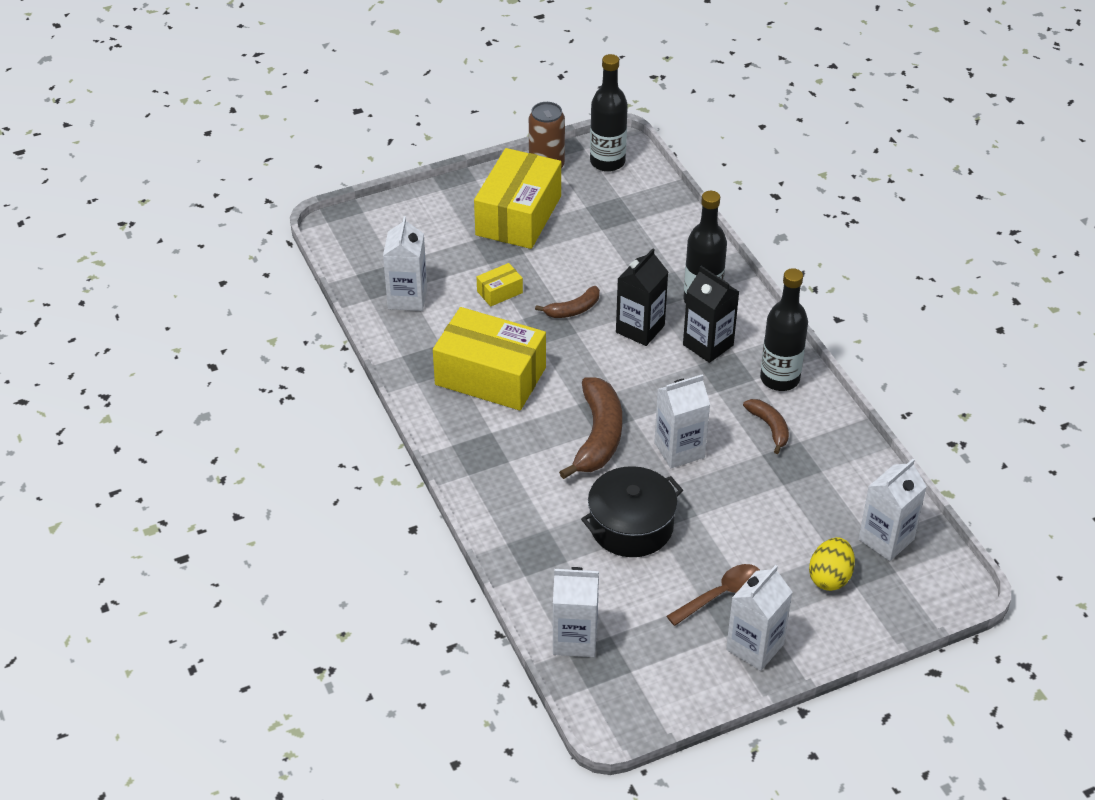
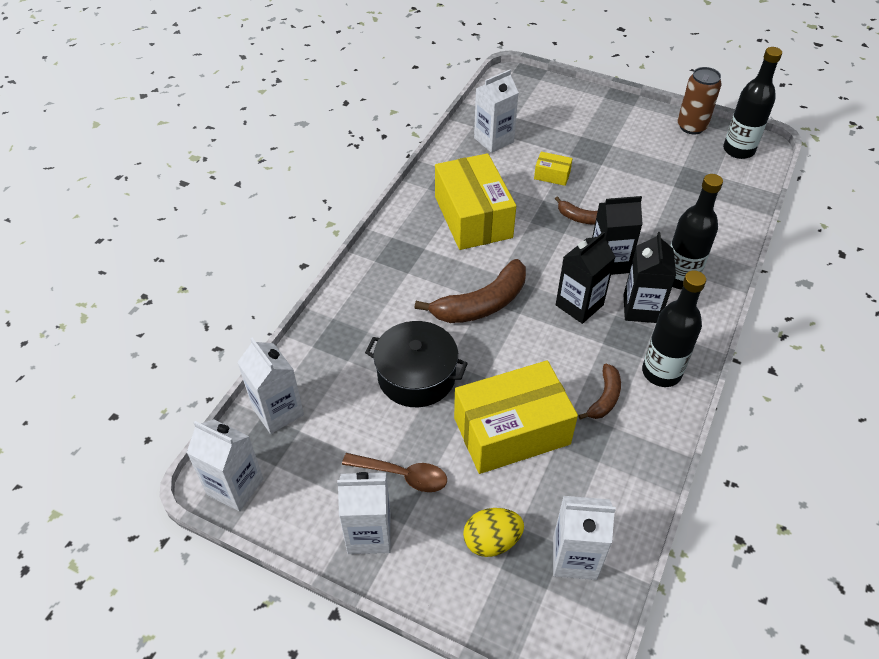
camera: 50 degrees right, 5 degrees up
yellow box [474,148,561,249] -> yellow box moved to [454,360,578,474]
white carton [654,374,710,468] -> white carton moved to [186,419,264,512]
none -> black carton [556,232,615,324]

